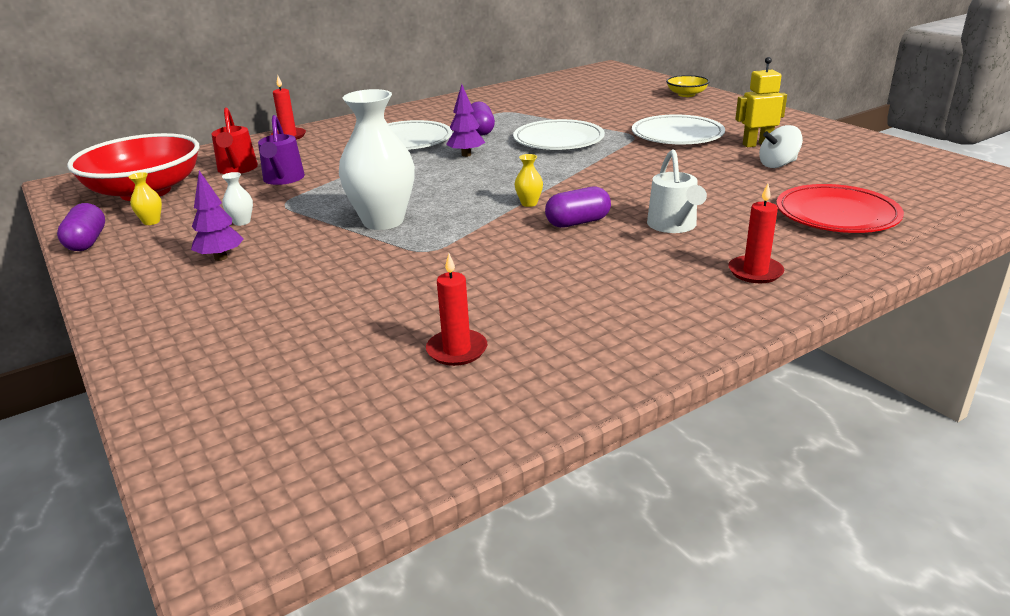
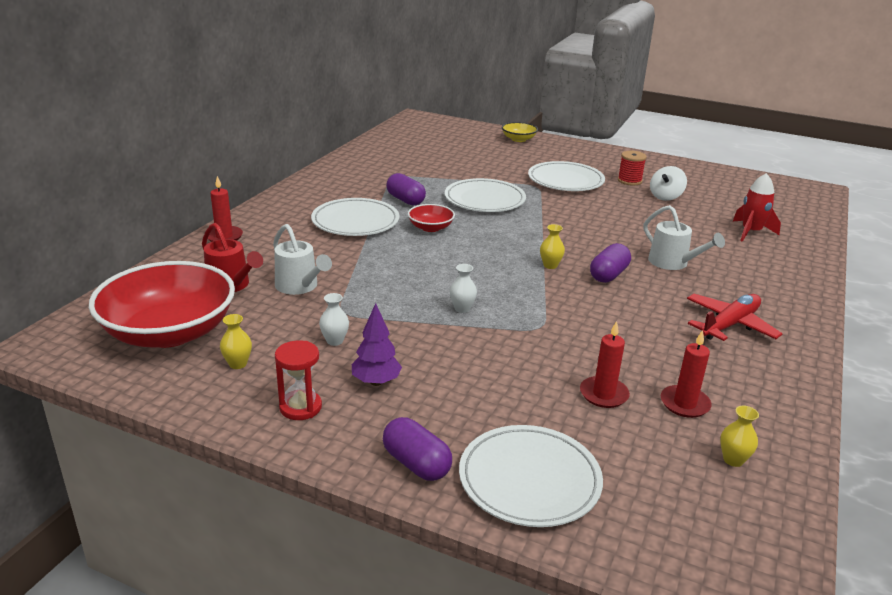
camera: 35 degrees left, 0 degrees up
purple capsule [57,203,105,251] -> purple capsule moved to [383,417,452,481]
purple watering can [258,115,305,185] -> white watering can [273,224,332,295]
white vase [339,89,415,230] -> white vase [450,264,477,313], size x0.40
purple tree [446,84,485,157] -> red bowl [408,204,455,232]
red candle [728,183,784,283] -> red candle moved to [580,321,630,408]
yellow robot [735,57,787,147] -> red spool [618,151,647,186]
red plate [776,184,904,233] -> red rocket [733,173,781,242]
none -> red hourglass [275,340,322,420]
none -> white plate [459,425,603,527]
none -> red plane [687,294,782,341]
none -> yellow vase [720,406,759,467]

